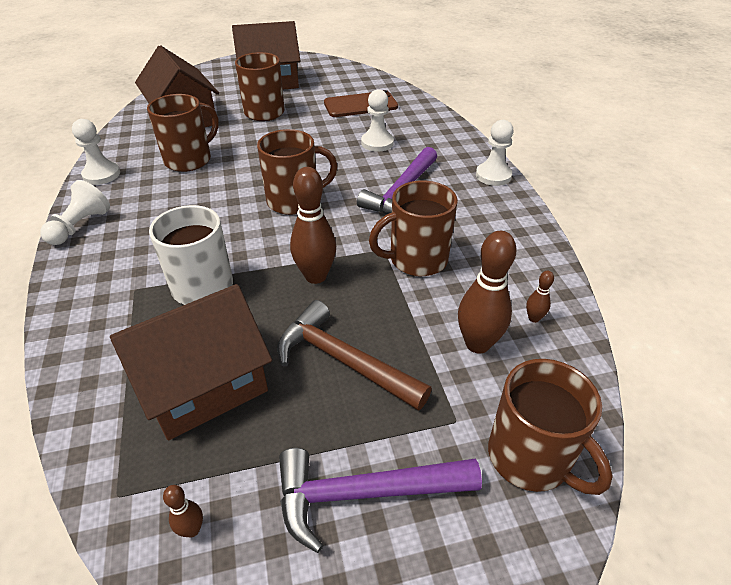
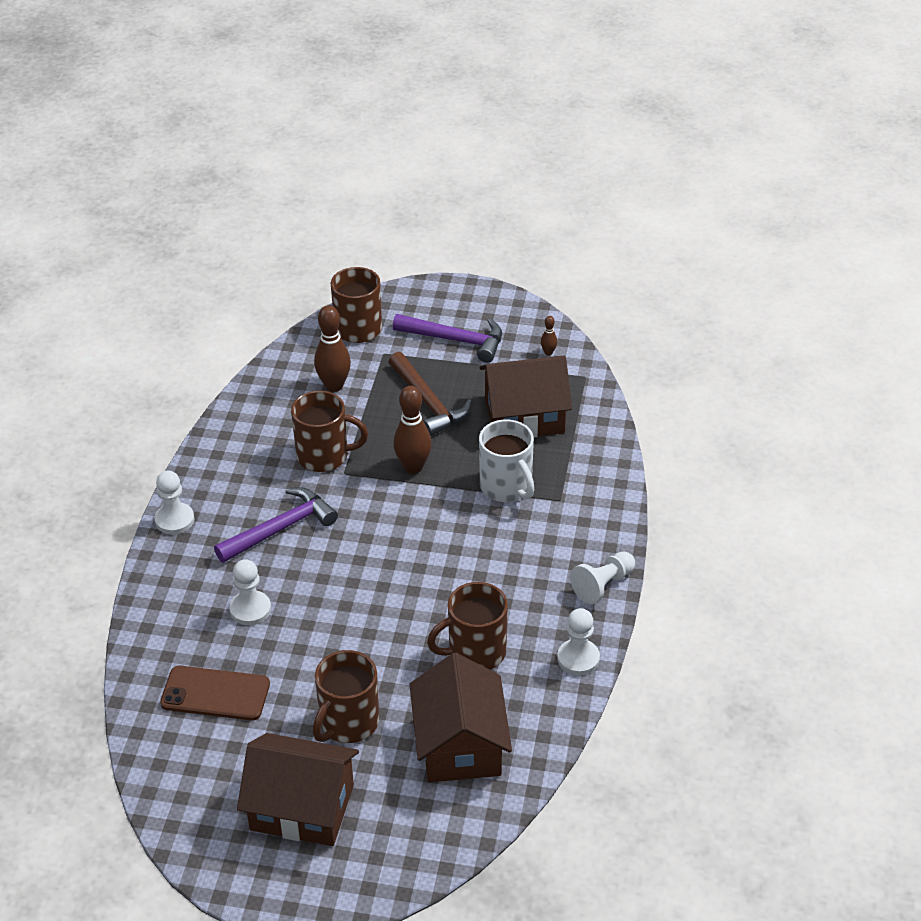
camera: 155 degrees left, 0 degrees up
brown mug [257,129,338,215] -> none
brown bowling pin [526,271,554,323] -> none

